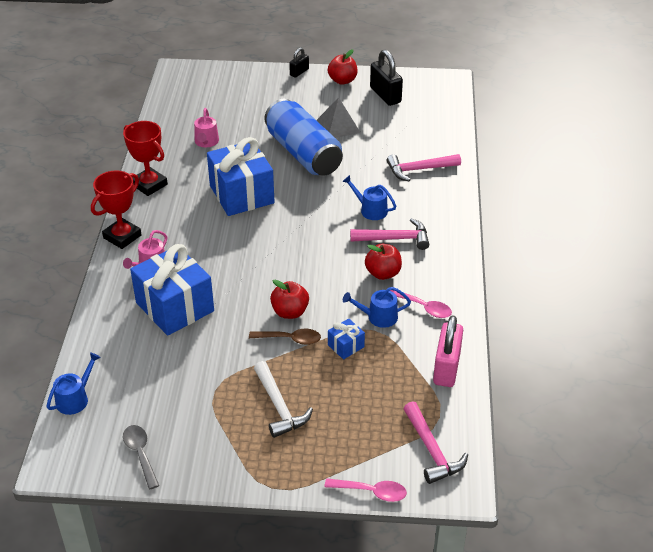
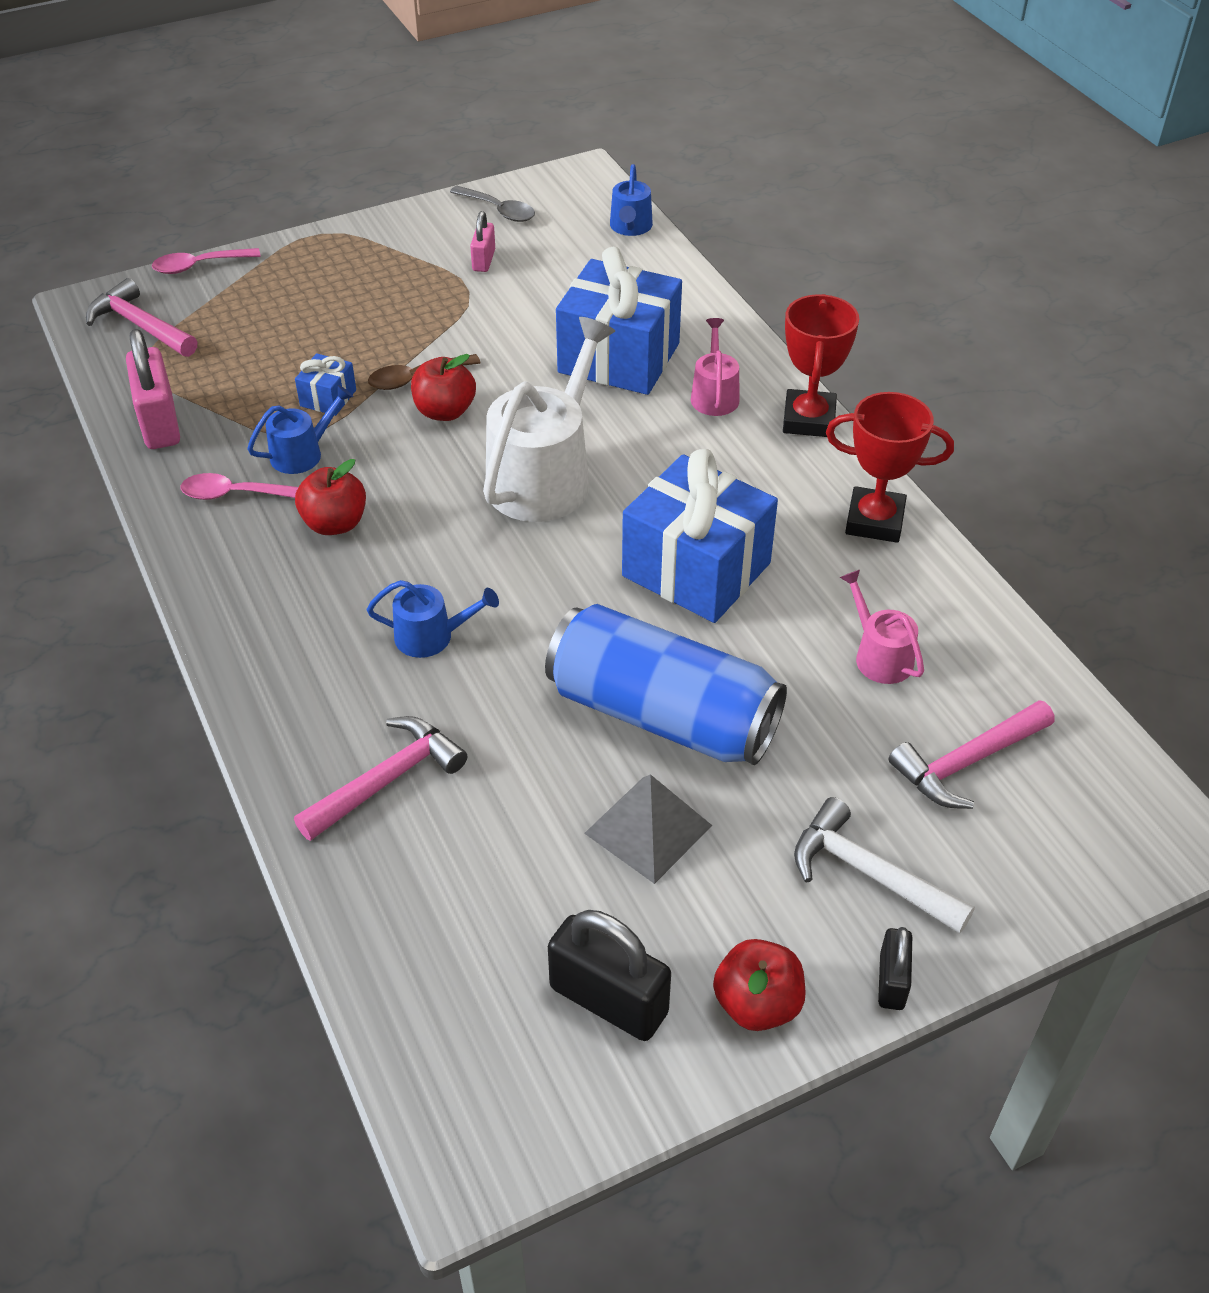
camera: 150 degrees right, 5 degrees up
white hammer [254,361,313,438] -> white hammer moved to [794,797,975,933]
pink hammer [350,218,429,250] -> pink hammer moved to [889,700,1054,809]
none -> pink padlock [470,211,495,272]
none -> white watering can [483,317,615,522]

